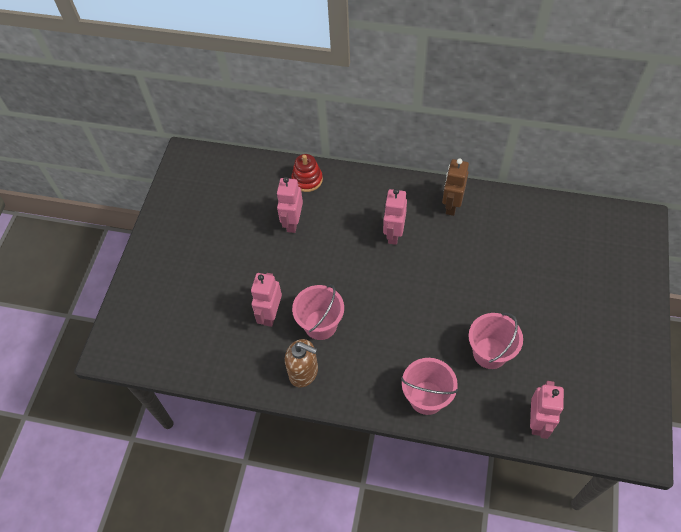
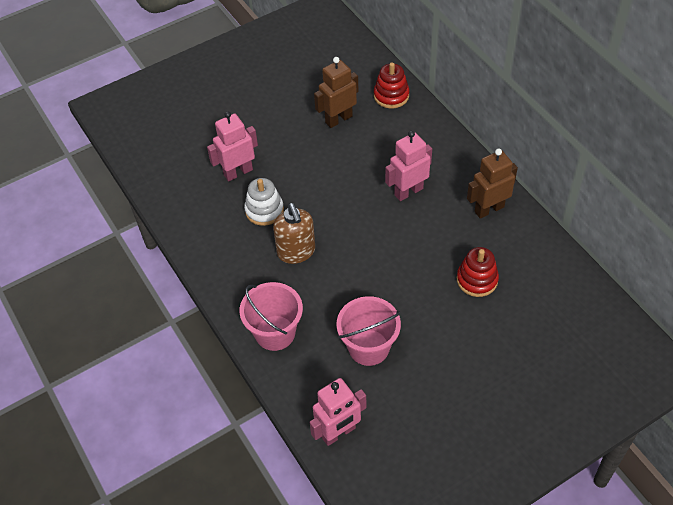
camera: 45 degrees right, 5 degrees down
pink robot [276,177,303,233] -> brown robot [314,57,358,128]
brown soap dispenser [285,339,318,387] -> brown soap dispenser moved to [273,203,315,264]
pink bucket [292,285,344,340] -> white stacking toy [244,178,284,226]
none -> red stacking toy [457,247,499,297]

